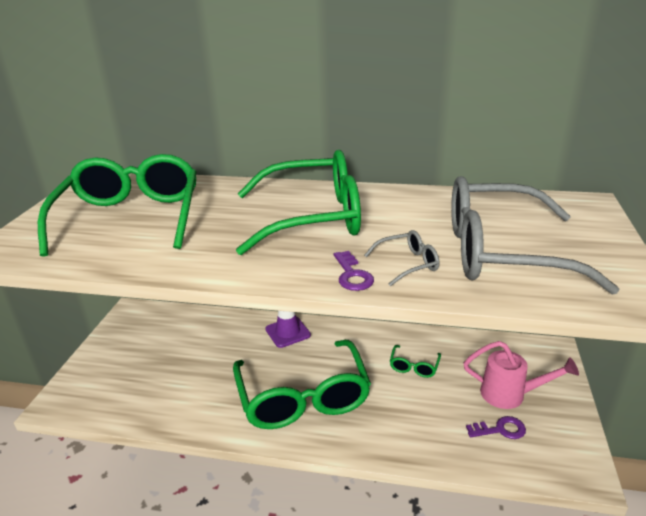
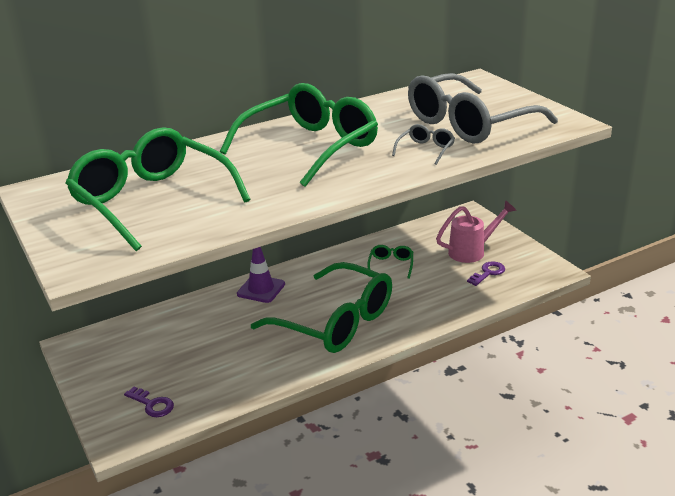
camera: 40 degrees left, 0 degrees up
purple key [334,251,374,291] -> purple key moved to [124,386,174,417]
green glasses [390,345,441,378] -> green glasses turned 150 degrees counterclockwise [368,245,413,279]

